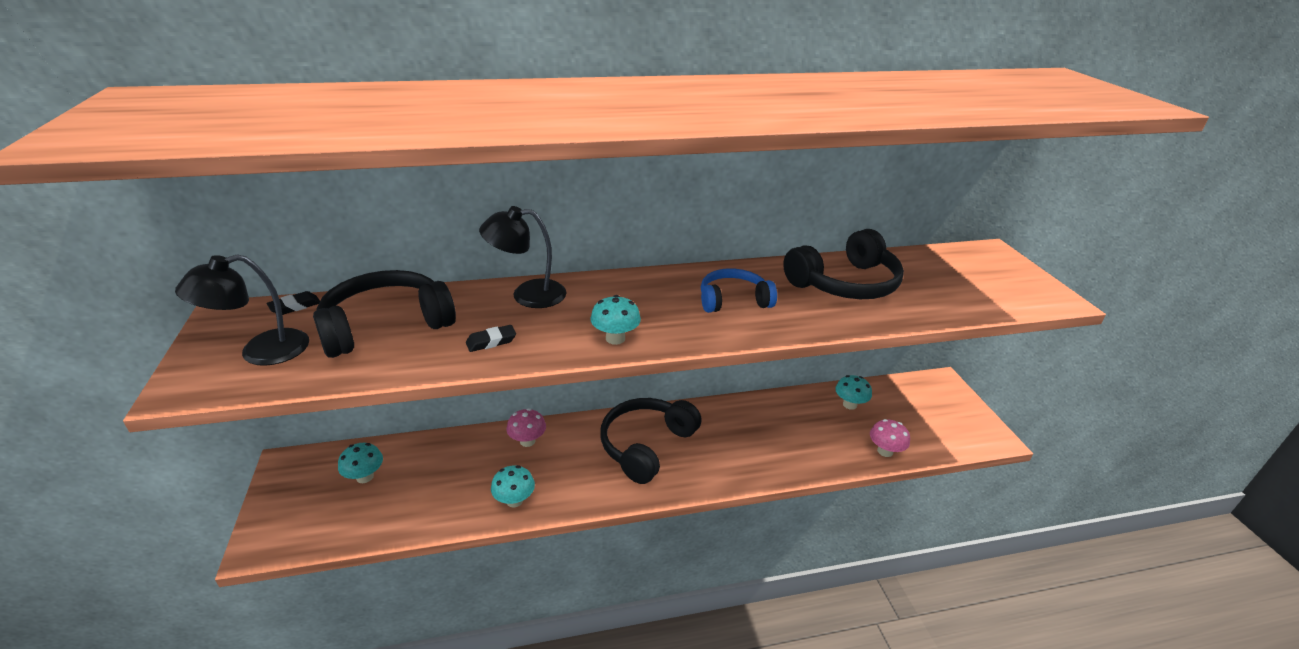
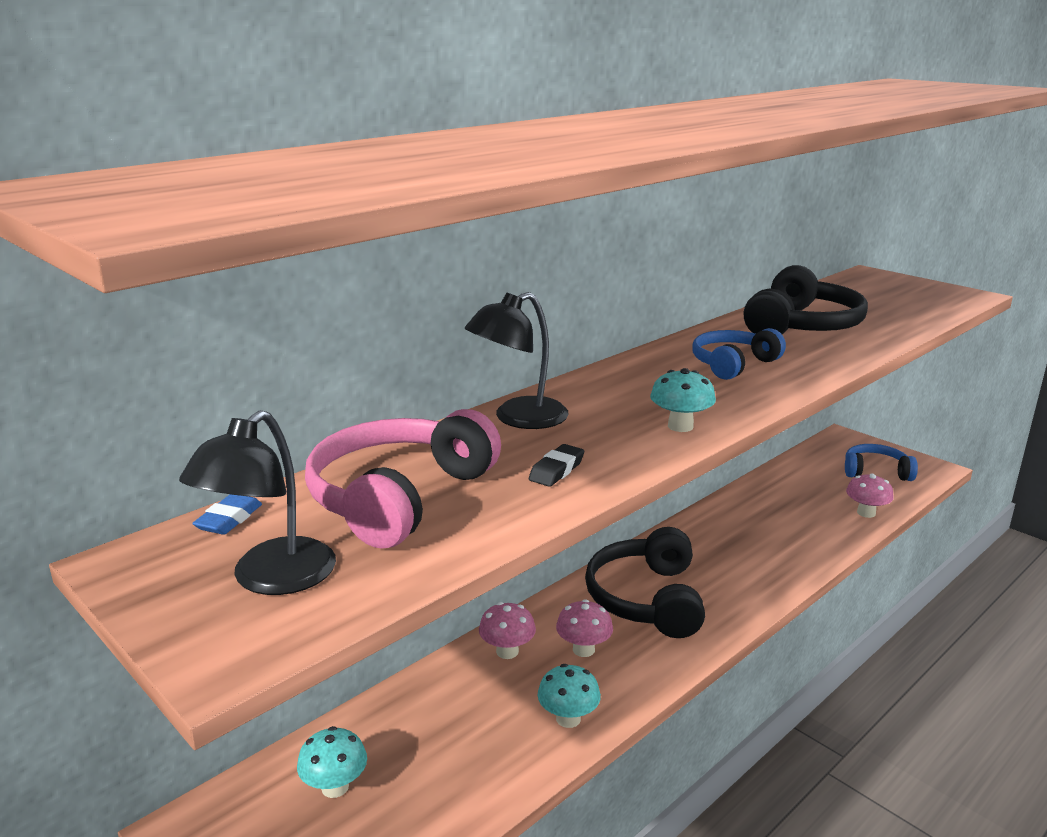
camera: 30 degrees left, 10 degrees down
black eraser [267,291,320,315] -> blue eraser [192,494,262,535]
black headphones [313,270,456,358] -> pink headphones [305,409,501,549]
turquoise mushroom [835,375,872,410] -> none
none -> pink mushroom [556,599,613,657]
none -> blue headphones [845,444,918,481]

